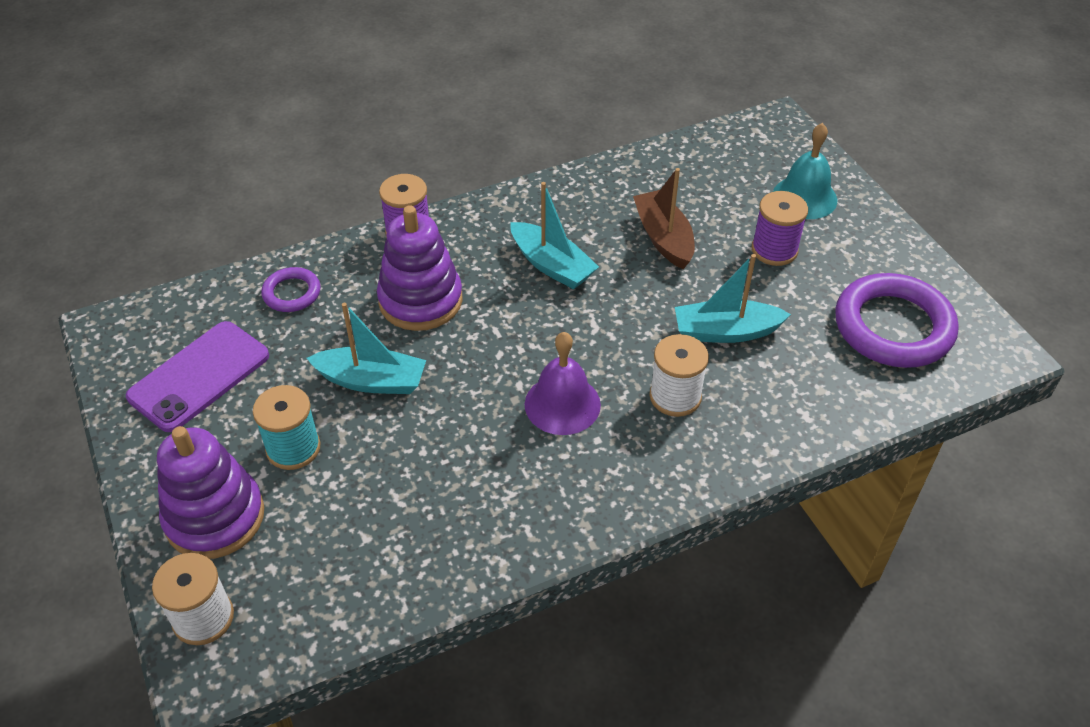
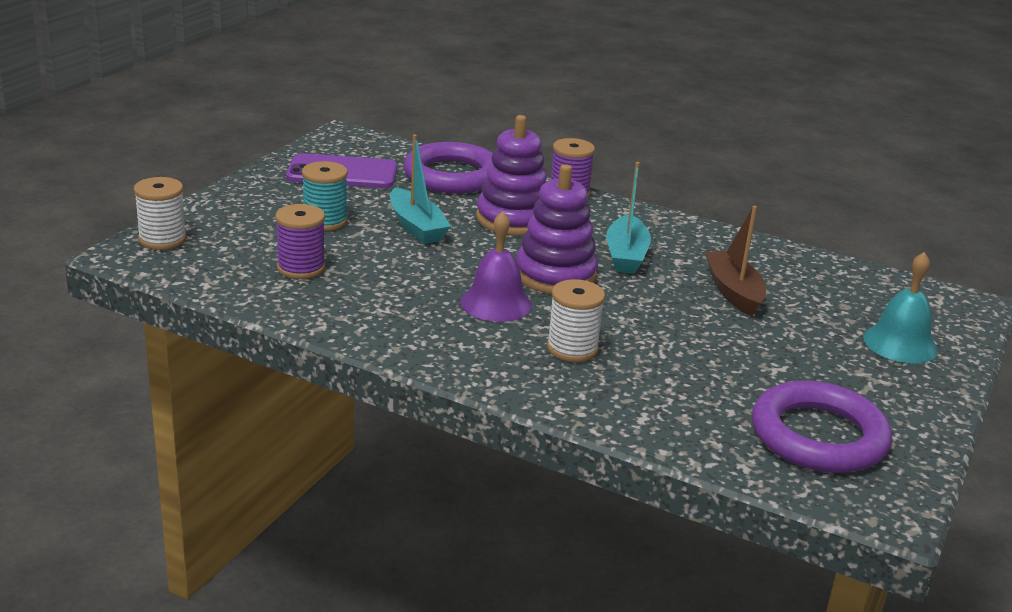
camera: 50 degrees right, 20 degrees down
purple stacking toy [157,426,264,559] -> purple stacking toy moved to [516,164,598,294]
purple ring [261,267,320,312] -> purple ring [404,142,493,193], size x1.99
brown boat [633,168,695,269] -> brown boat turned 45 degrees counterclockwise [705,206,766,317]
turquoise boat [675,254,791,343] -> none
purple spool [752,191,808,266] -> purple spool moved to [275,204,326,279]

